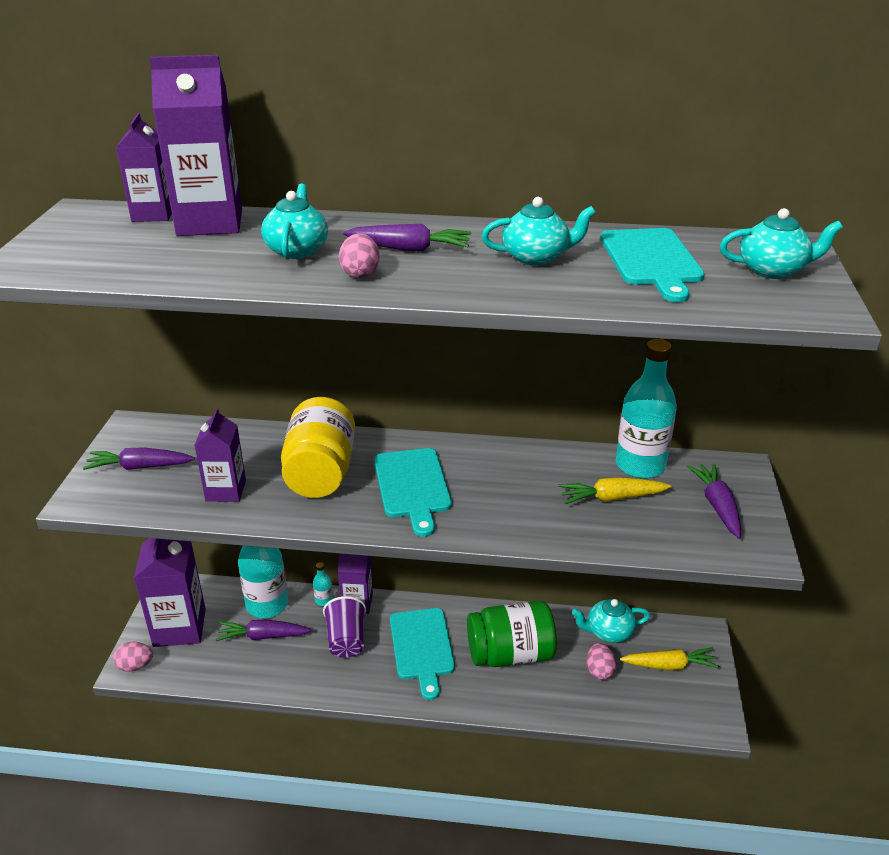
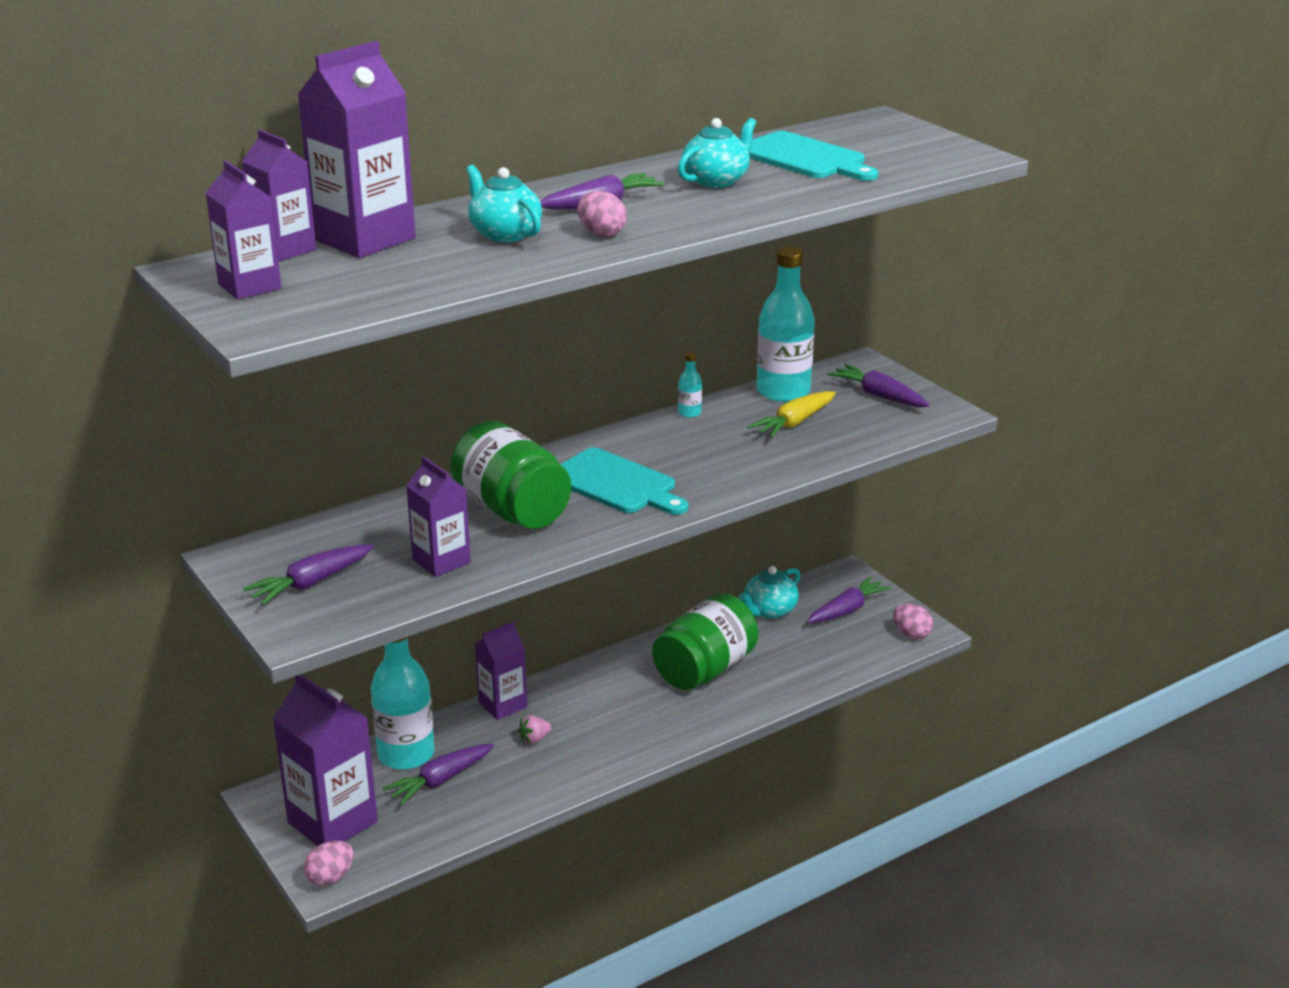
camera: 40 degrees left, 5 degrees down
yellow jar [281,397,355,498] -> green jar [450,421,571,529]
turquoise bottle [313,562,333,606] -> turquoise bottle moved to [678,352,702,418]
purple cup [323,596,366,658] -> pink strawberry [518,715,551,744]
turquoise cutting board [390,608,455,700] -> none
pink egg [587,643,617,680] -> pink egg moved to [893,604,933,639]
yellow carrot [620,648,719,671] -> purple carrot [807,576,891,623]
turquoise teapot [720,208,843,279] -> none
none -> purple carton [206,160,281,299]

